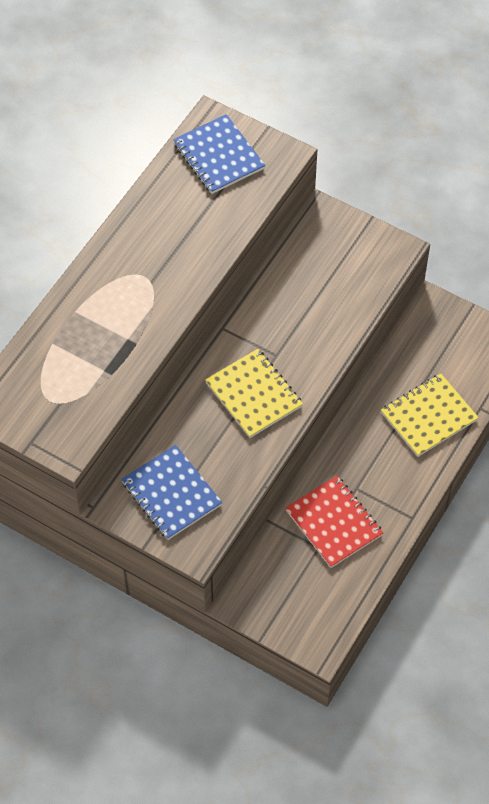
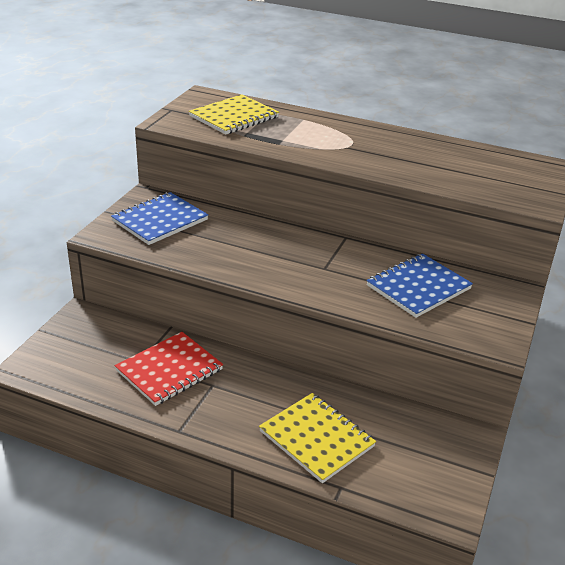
camera: 80 degrees right, 25 degrees down
blue notebook [173,114,265,194] -> blue notebook moved to [367,253,473,318]
yellow notebook [205,349,303,438] -> yellow notebook moved to [189,94,279,135]

